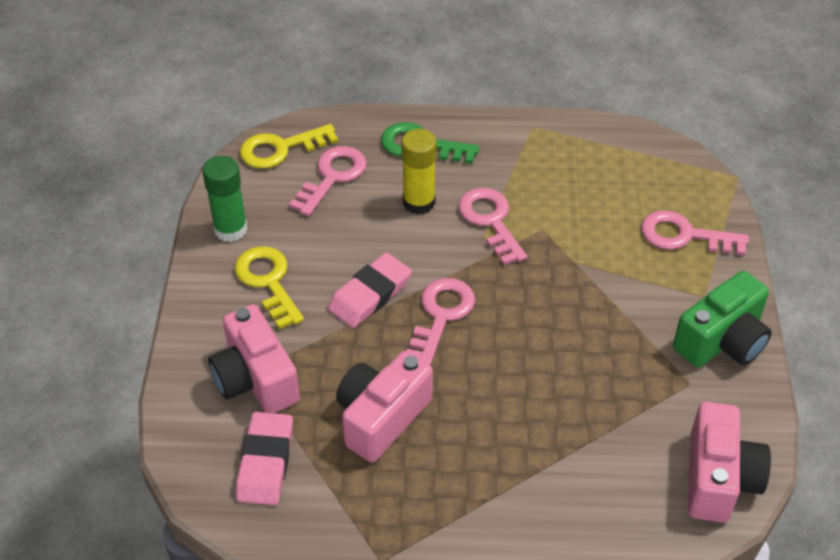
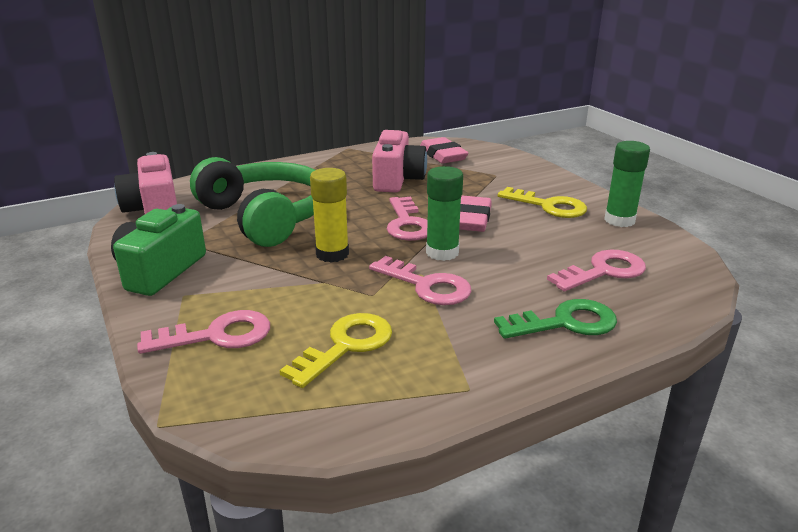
camera: 150 degrees right, 20 degrees down
pink camera [208,304,300,413] -> none
yellow key [240,124,338,169] -> yellow key moved to [280,313,392,388]
pink key [289,146,367,216] -> pink key turned 120 degrees counterclockwise [547,250,646,291]
yellow glue stick [401,129,437,214] -> yellow glue stick moved to [310,168,349,263]
none -> green headphones [190,157,315,247]
none -> green glue stick [426,166,463,261]

